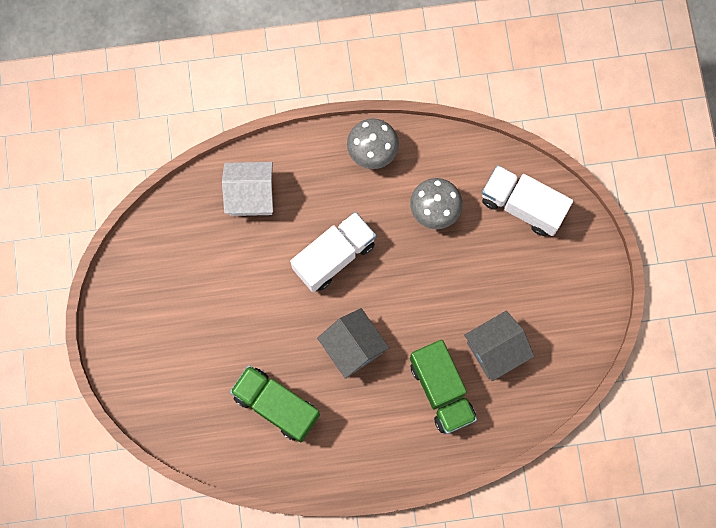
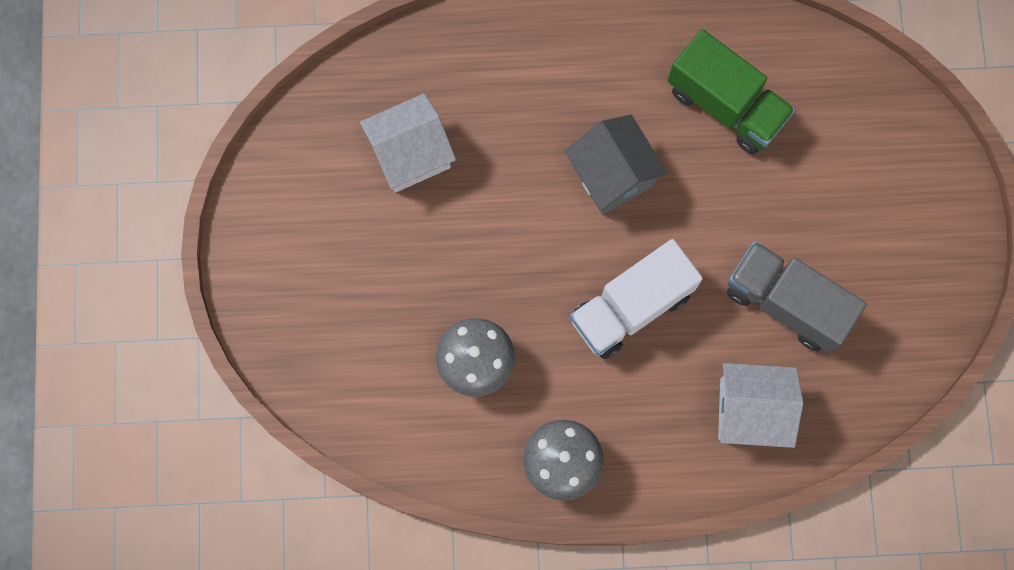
camera: 175 degrees left, 0 degrees up
green truck [410,340,477,434] -> none
grey house [464,311,534,381] -> white house [360,94,456,193]
white truck [482,165,573,236] -> none
none -> grey truck [727,241,867,353]

